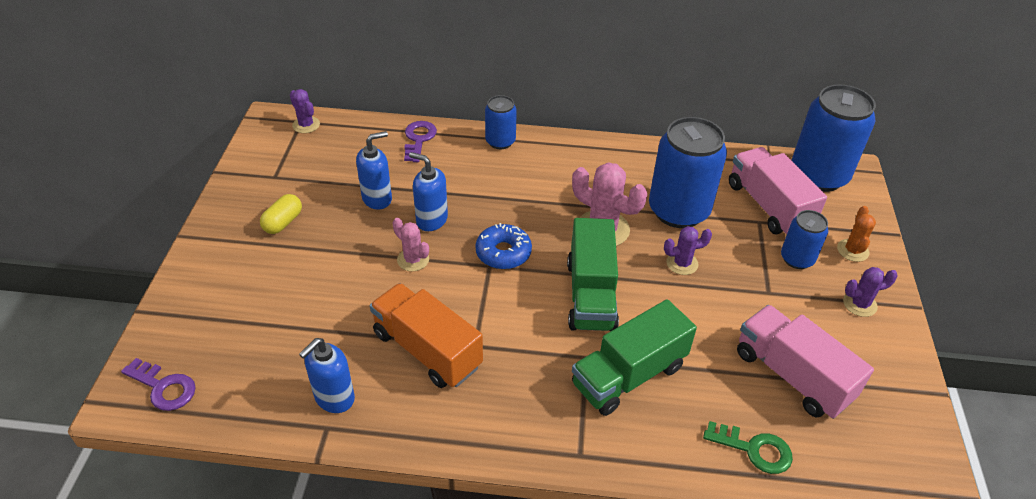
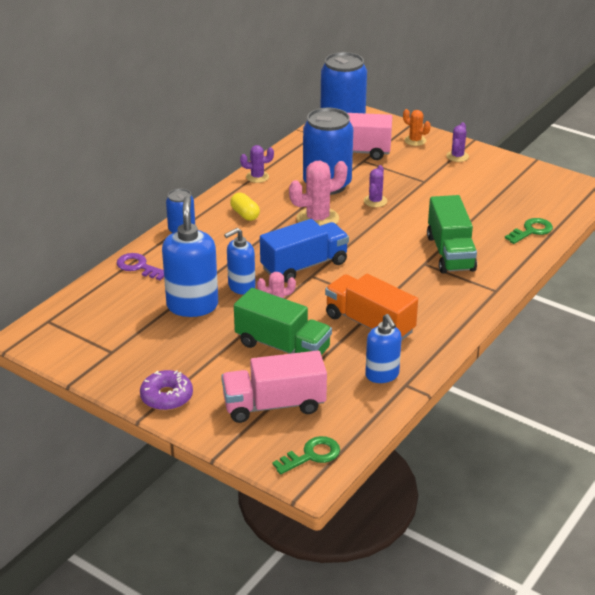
camera: 60 degrees left, 10 degrees down
purple key [121,358,196,411] -> green key [272,436,340,475]
yellow capsule [260,194,302,234] -> yellow capsule moved to [230,193,260,221]
purple cactus [290,89,320,133] -> purple cactus moved to [240,145,274,183]
blue soap dispenser [356,131,392,210] -> blue soap dispenser [162,196,218,317], size x1.59
orange truck [370,283,483,388] -> orange truck turned 60 degrees clockwise [325,274,418,341]
blue donut [475,223,532,269] -> blue truck [260,219,349,283]
green truck [567,218,619,331] -> green truck moved to [234,288,332,355]
pink truck [737,305,874,419] -> pink truck moved to [221,351,327,423]
blue can [781,210,828,269] -> none
none -> purple donut [140,370,193,411]

